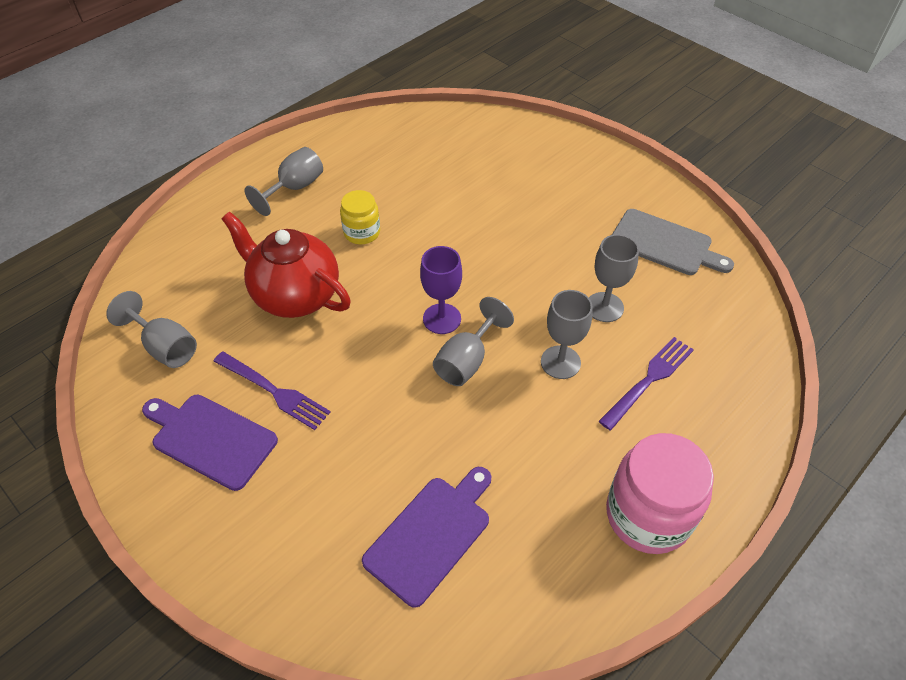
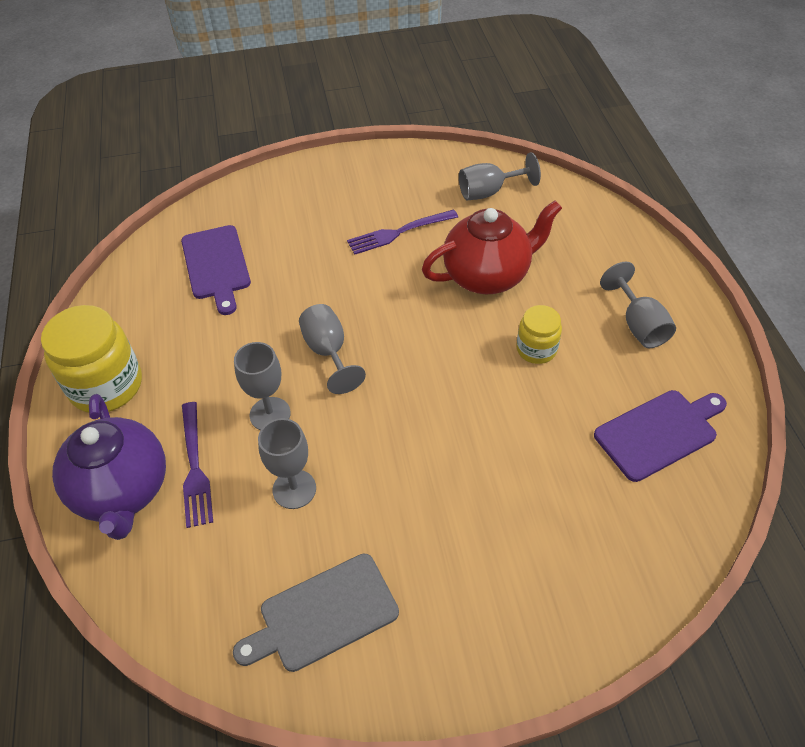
camera: 125 degrees right, 0 degrees up
purple cutting board [142,395,278,491] -> purple cutting board moved to [594,390,727,482]
purple goblet [420,246,462,334] -> none
pink jar [606,433,714,554] -> yellow jar [41,305,142,413]
none -> purple teapot [52,394,166,540]

